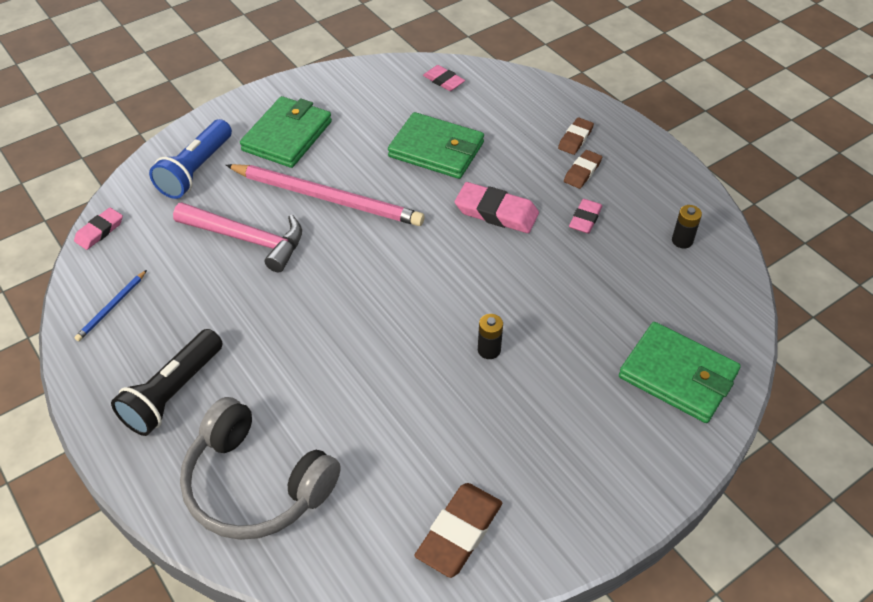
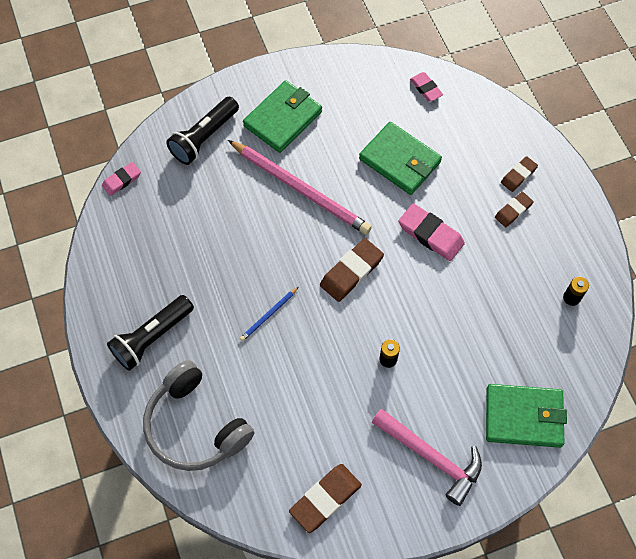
camera: 15 degrees right, 15 degrees up
blue pencil [74,270,147,341] -> blue pencil moved to [240,287,298,341]
blue flashlight [149,119,232,199] -> black flashlight [166,97,239,165]
pink hammer [173,202,302,272] -> pink hammer moved to [371,409,482,506]
pink eraser [569,199,603,234] -> none
green wallet [619,322,741,423] -> green wallet turned 45 degrees counterclockwise [486,384,567,448]
none -> brown eraser [320,238,384,302]

